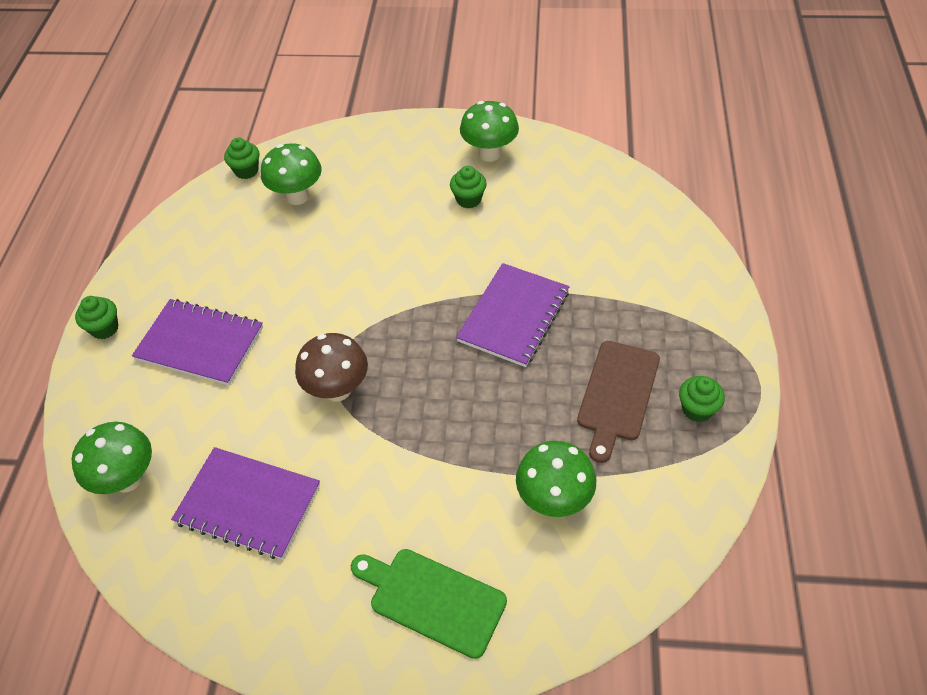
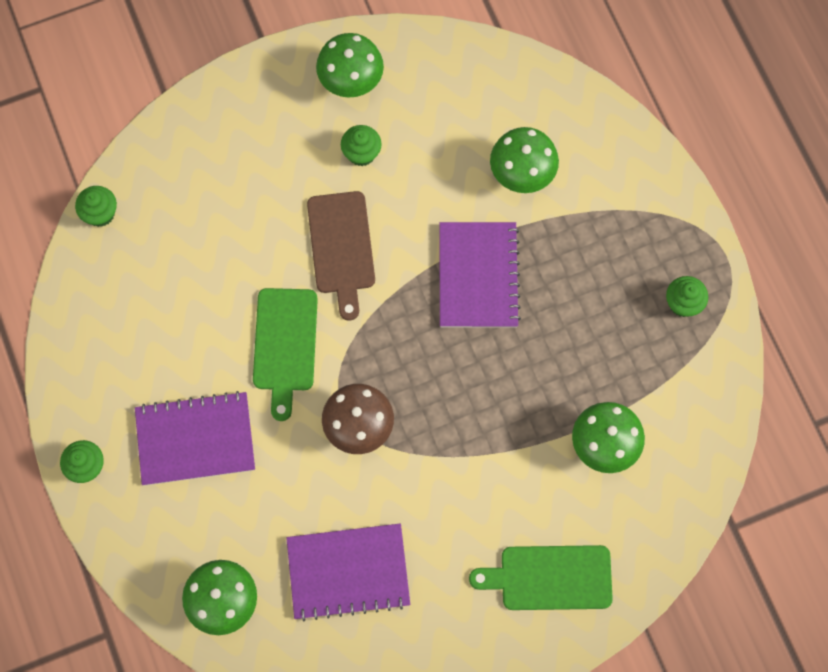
camera: 30 degrees left, 20 degrees up
green mushroom [261,143,322,205] -> green mushroom moved to [490,127,559,193]
brown cutting board [577,341,660,463] -> brown cutting board moved to [307,191,375,321]
none -> green cutting board [253,288,318,421]

